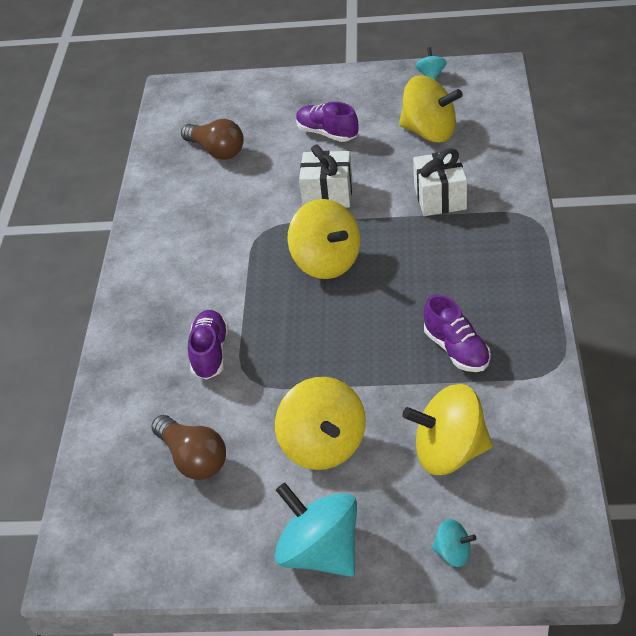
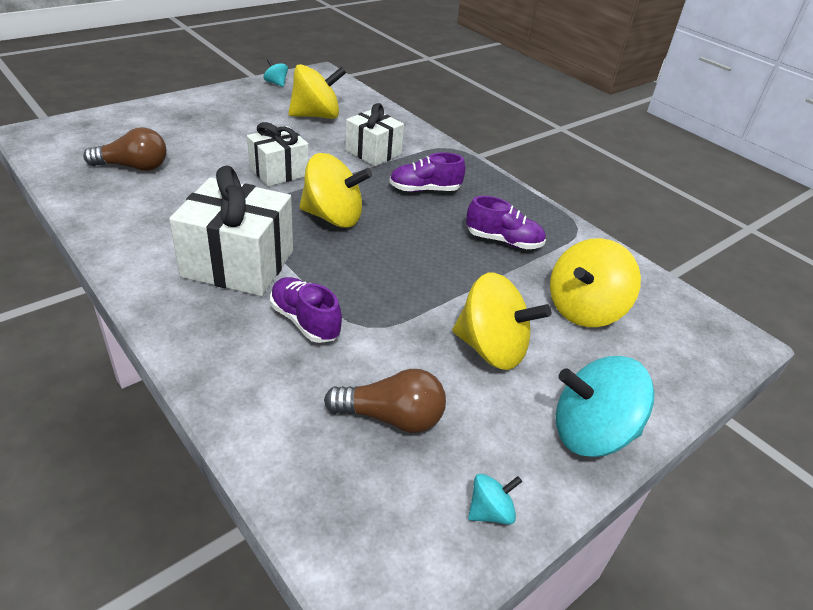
camera: 50 degrees left, 5 degrees down
purple shoe [296,102,358,142] -> purple shoe moved to [389,152,466,192]
turquoise spinning top [432,519,476,567] -> turquoise spinning top moved to [468,474,522,525]
none -> white gift [169,166,293,296]

